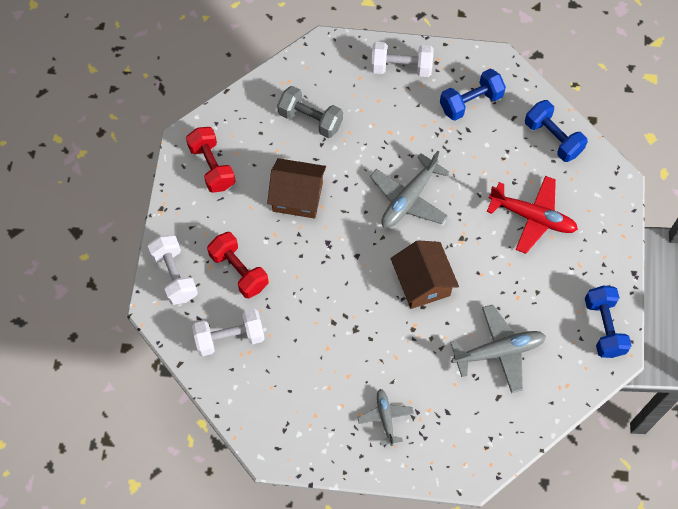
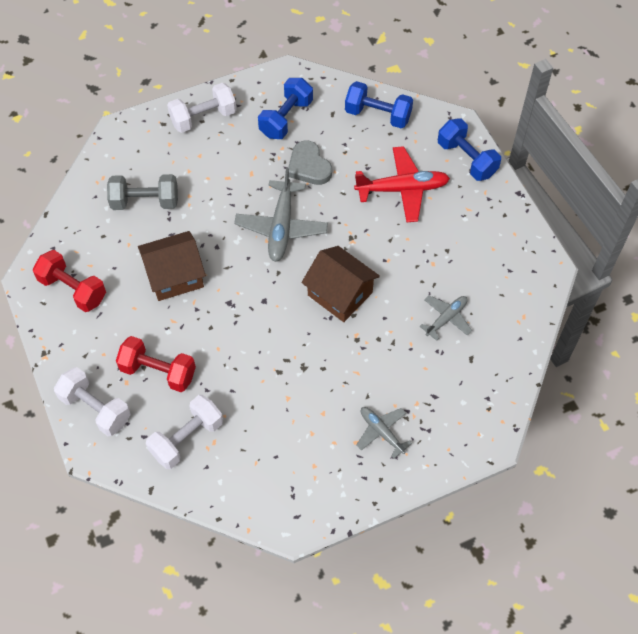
camera: 30 degrees left, 5 degrees down
grey plane [450,305,546,393] -> grey plane [420,295,472,341], size x0.59
blue dumbbell [585,286,632,358] -> blue dumbbell moved to [438,118,501,181]
none -> grey heart [288,140,332,185]

